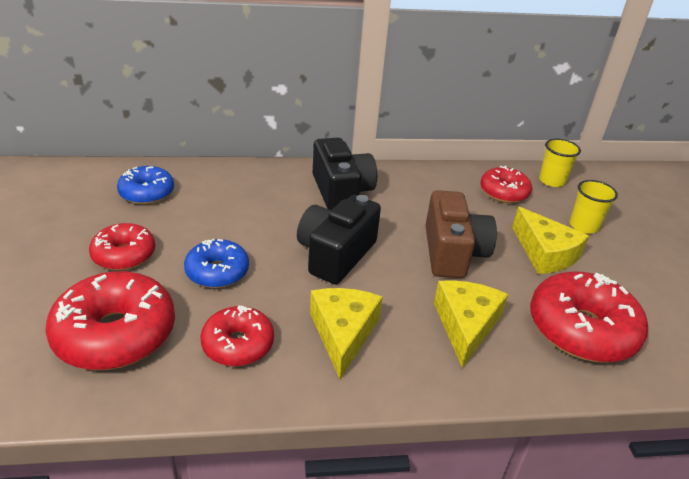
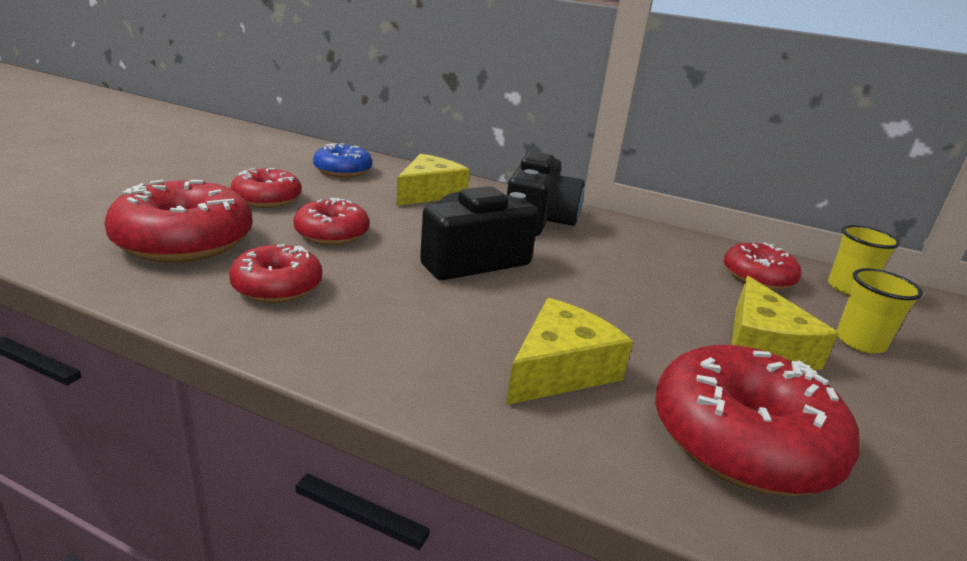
camera: 30 degrees right, 10 degrees down
blue donut [184,239,249,288] -> red donut [293,198,369,245]
yellow cheese [310,288,383,379] -> yellow cheese moved to [396,154,470,206]
brown camera [425,190,497,278] -> none

